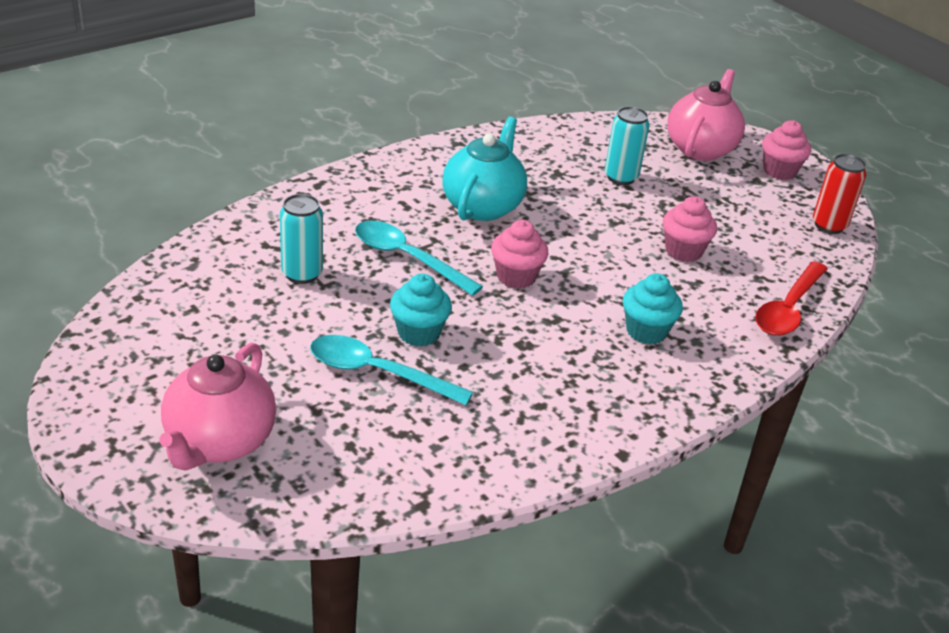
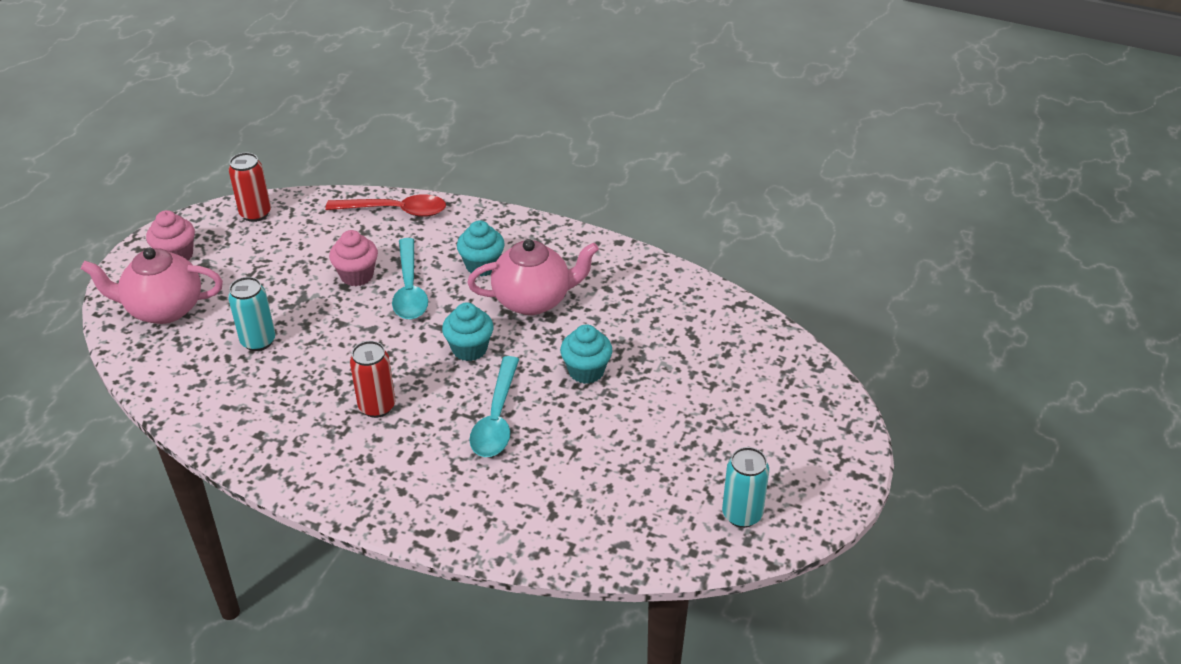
camera: 115 degrees left, 5 degrees up
pink teapot [159,342,276,471] -> pink teapot moved to [467,239,599,315]
turquoise can [280,194,323,284] -> turquoise can moved to [722,447,769,528]
turquoise spoon [310,335,473,405] -> turquoise spoon moved to [392,238,428,319]
turquoise teapot [442,117,527,221] -> red can [350,341,395,418]
pink cupcake [491,220,548,289] -> turquoise cupcake [442,303,494,361]

